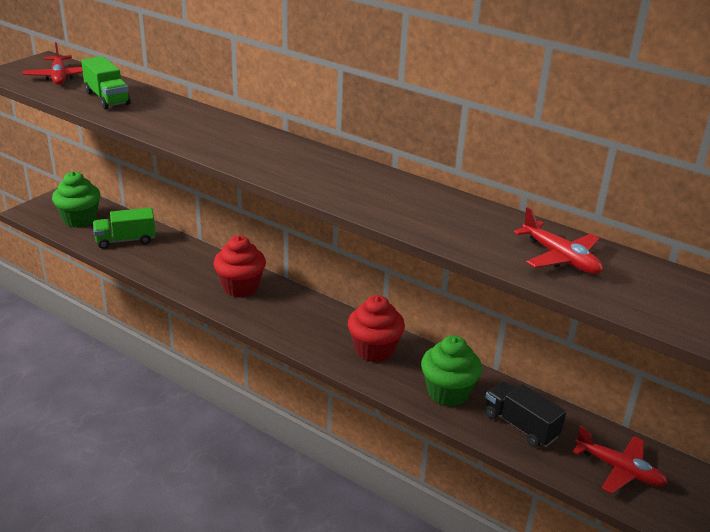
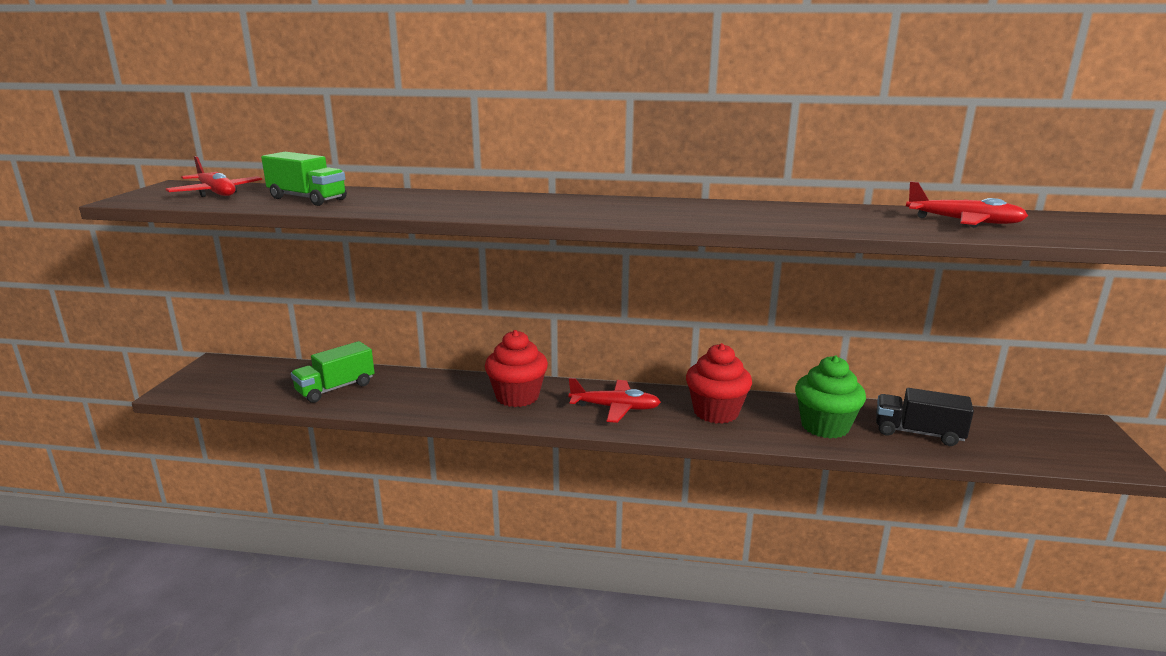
camera: 25 degrees left, 10 degrees down
green cupcake [52,171,101,228] -> none
red plane [573,426,668,494] -> red plane moved to [569,378,661,423]

